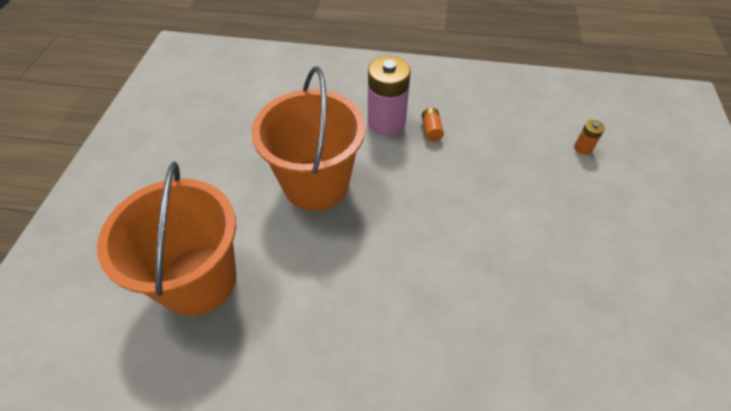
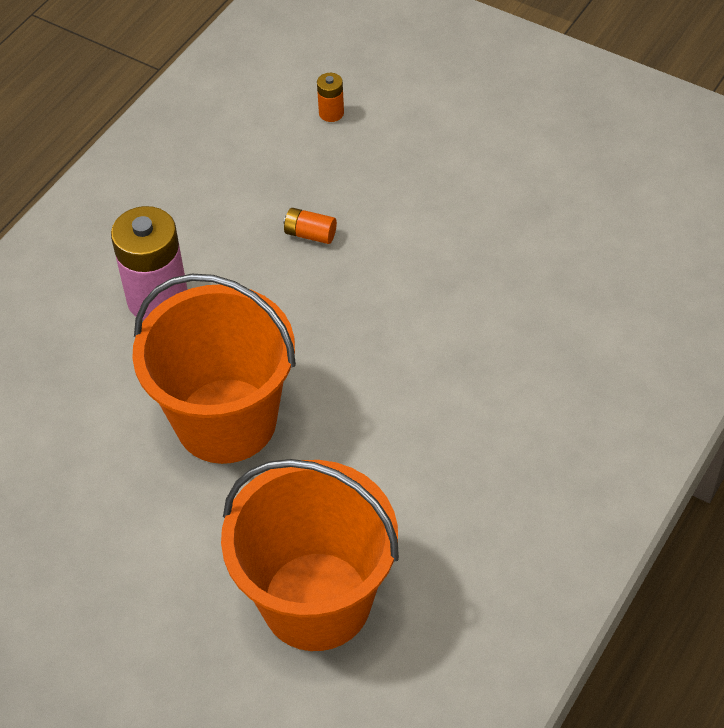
camera: 65 degrees left, 0 degrees up
orange battery [422,108,444,141] -> orange battery moved to [284,208,337,244]

